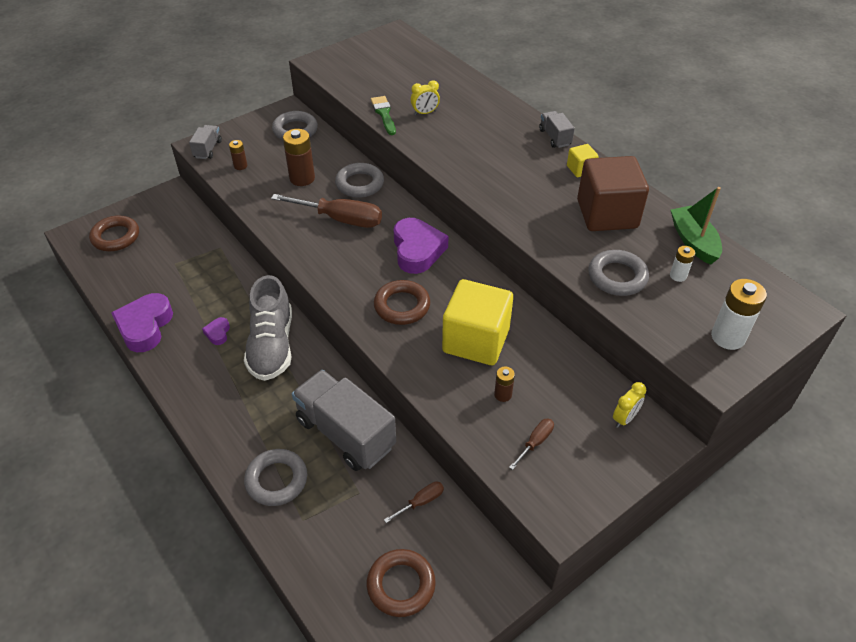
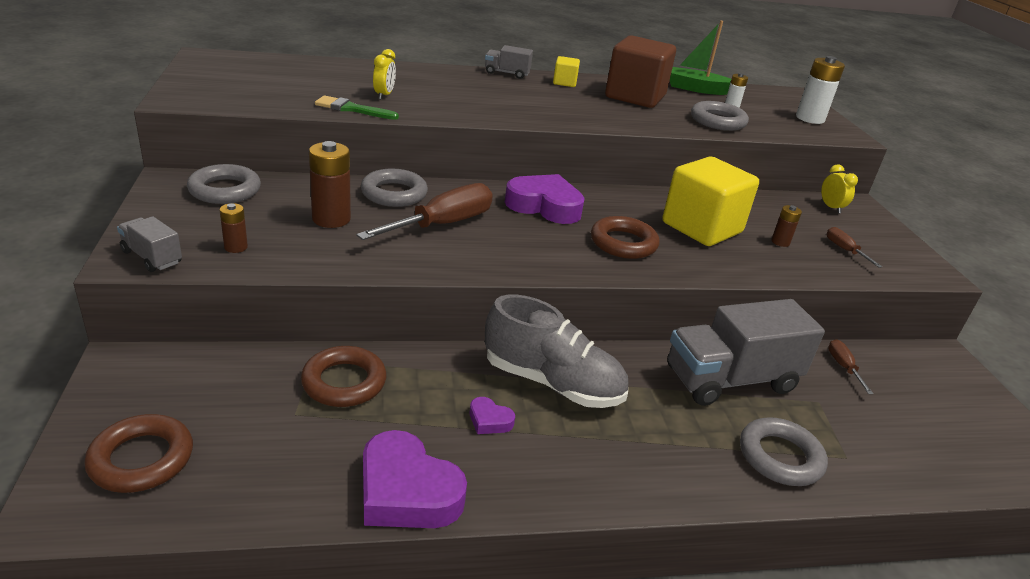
camera: 65 degrees left, 15 degrees down
brown ring [367,549,436,617] -> brown ring moved to [301,346,386,407]

